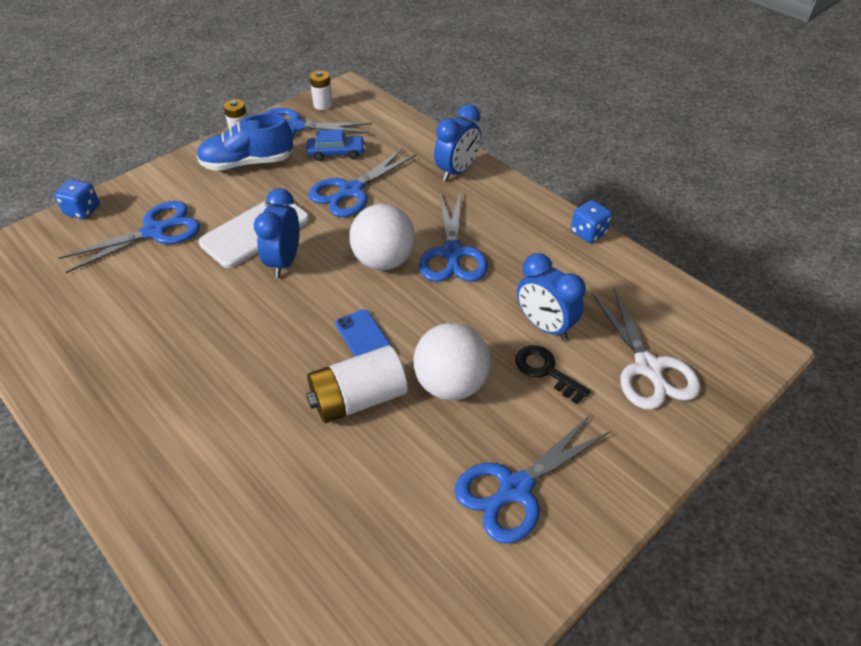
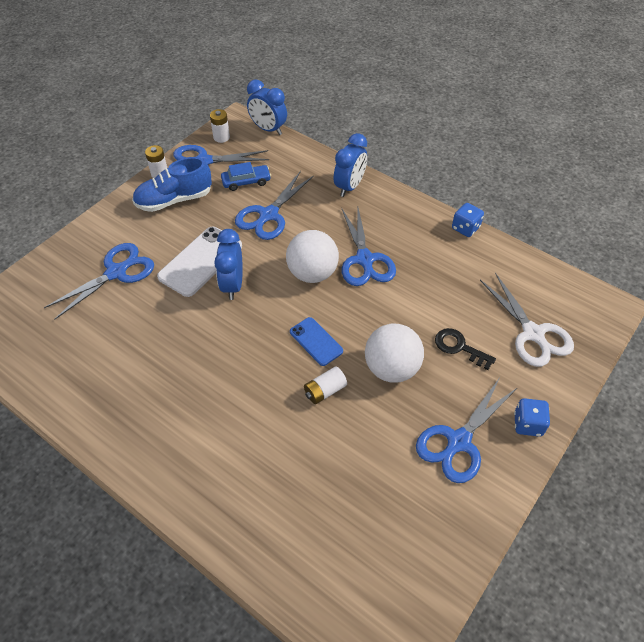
camera: 10 degrees left, 5 degrees up
blue dice [54,179,100,219] -> blue dice moved to [514,398,550,437]
white battery [306,346,408,423] -> white battery [304,367,347,404], size x0.57
blue clock [517,253,586,340] -> blue clock moved to [247,80,287,135]

